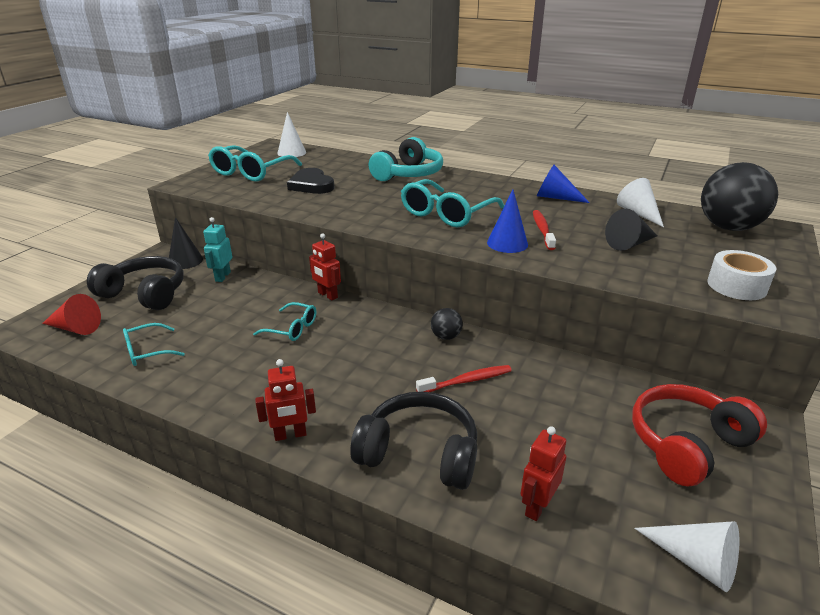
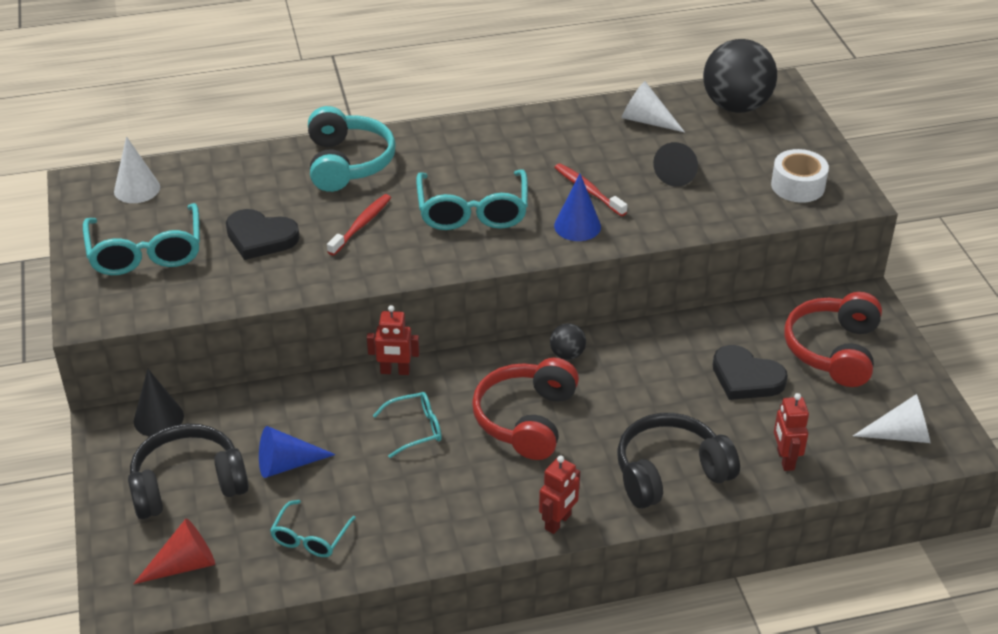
camera: 40 degrees left, 10 degrees up
turquoise robot [203,217,232,282] -> none
red toothbrush [416,365,512,392] -> red toothbrush moved to [327,194,391,256]
blue cone [537,165,590,203] -> blue cone moved to [259,426,336,478]
none -> red headphones [472,358,579,460]
none -> black heart [713,345,788,400]

